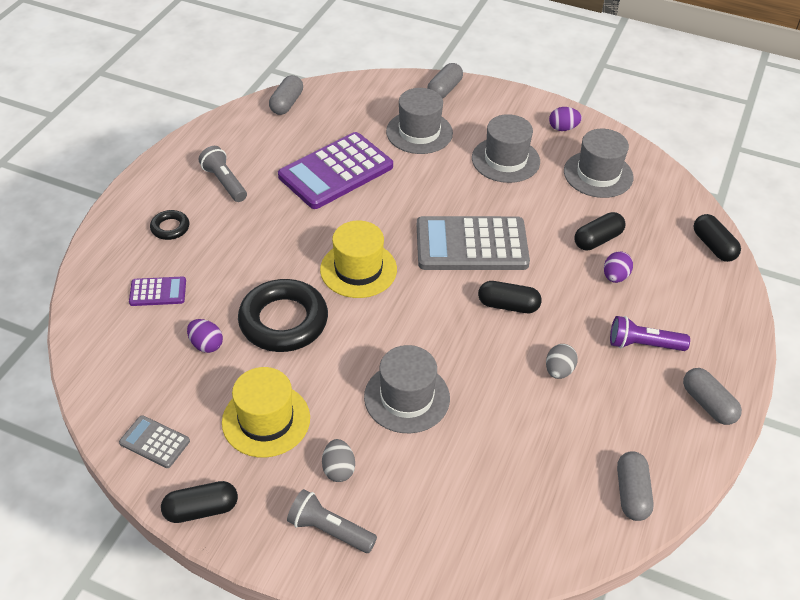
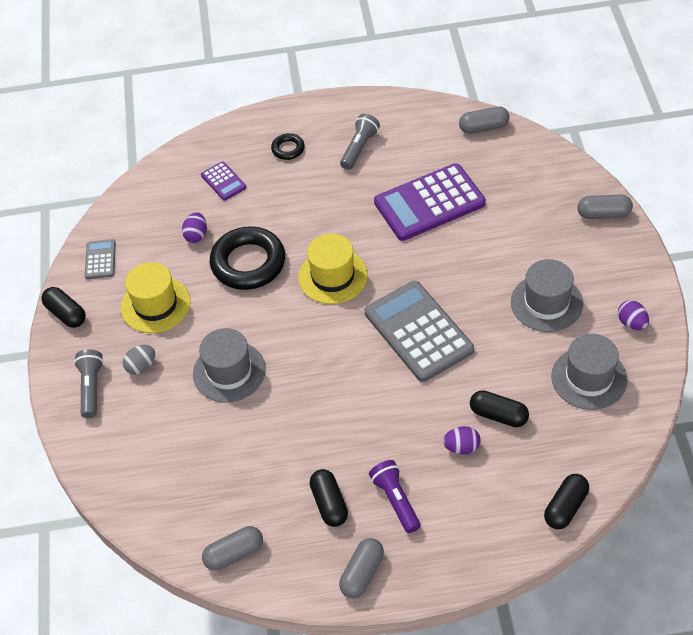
camera: 65 degrees right, 5 degrees up
purple calculator [278,132,393,209] -> purple calculator turned 45 degrees counterclockwise [374,163,486,241]
grey hat [386,88,453,154] -> none
black capsule [478,281,542,313] -> black capsule moved to [310,469,348,527]
grey egg [546,344,578,379] -> none

